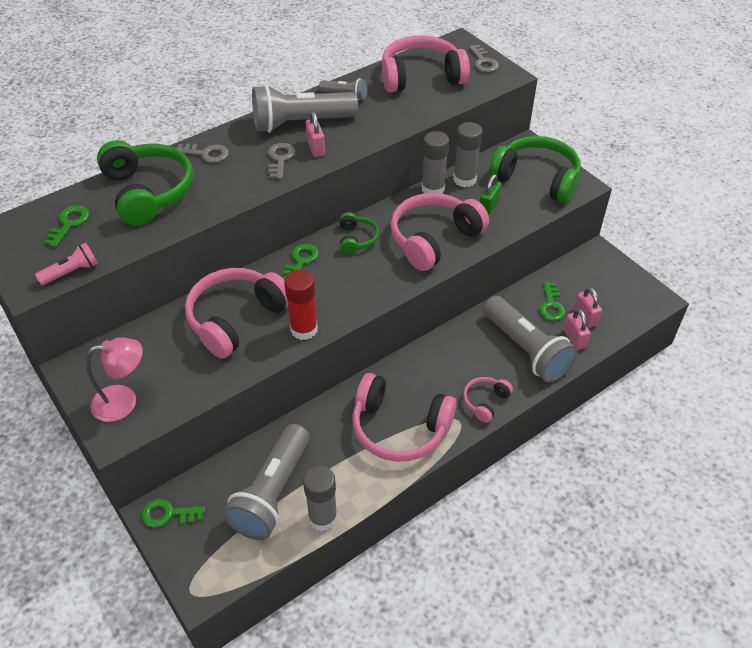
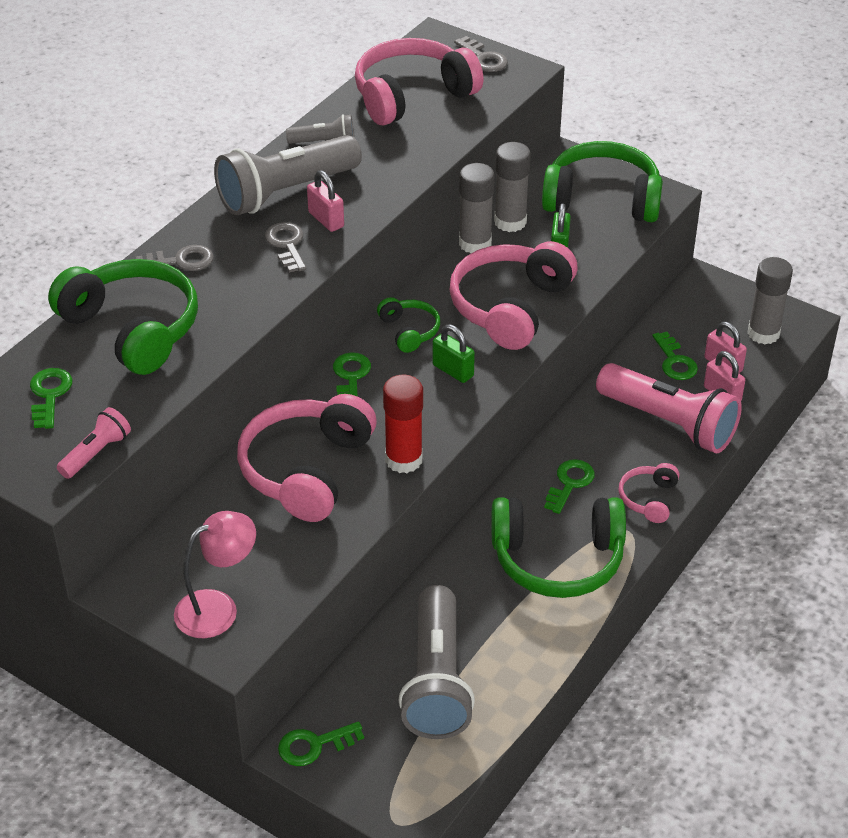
camera: 20 degrees left, 5 degrees down
grey glue stick [303,465,338,531] -> grey glue stick moved to [747,257,793,344]
pink headphones [352,373,457,462] -> green headphones [491,497,626,598]
grey flashlight [483,296,577,382] -> pink flashlight [596,363,742,454]
none -> green padlock [432,324,475,383]
none -> green key [544,459,595,514]

